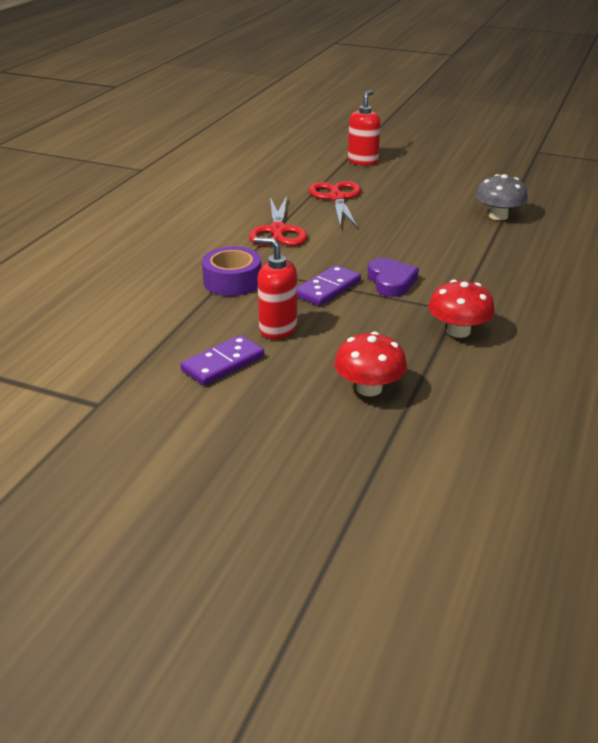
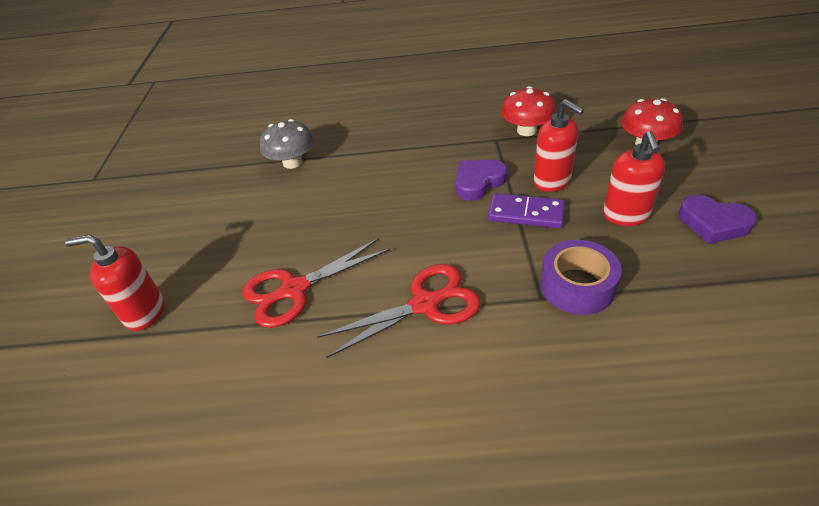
camera: 110 degrees left, 10 degrees up
purple domino [180,335,264,386] -> purple heart [679,195,757,244]
none -> red soap dispenser [534,99,584,192]

